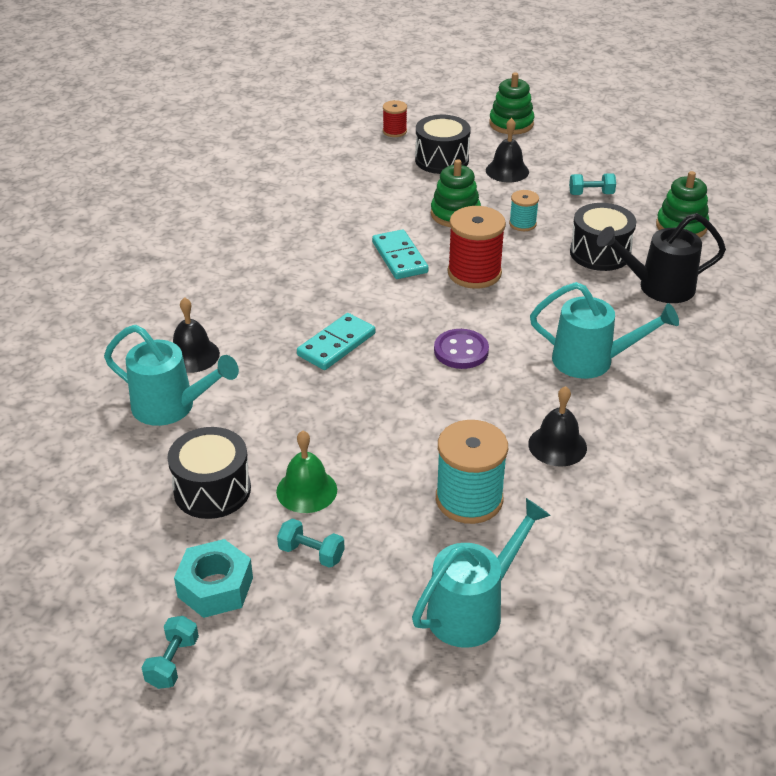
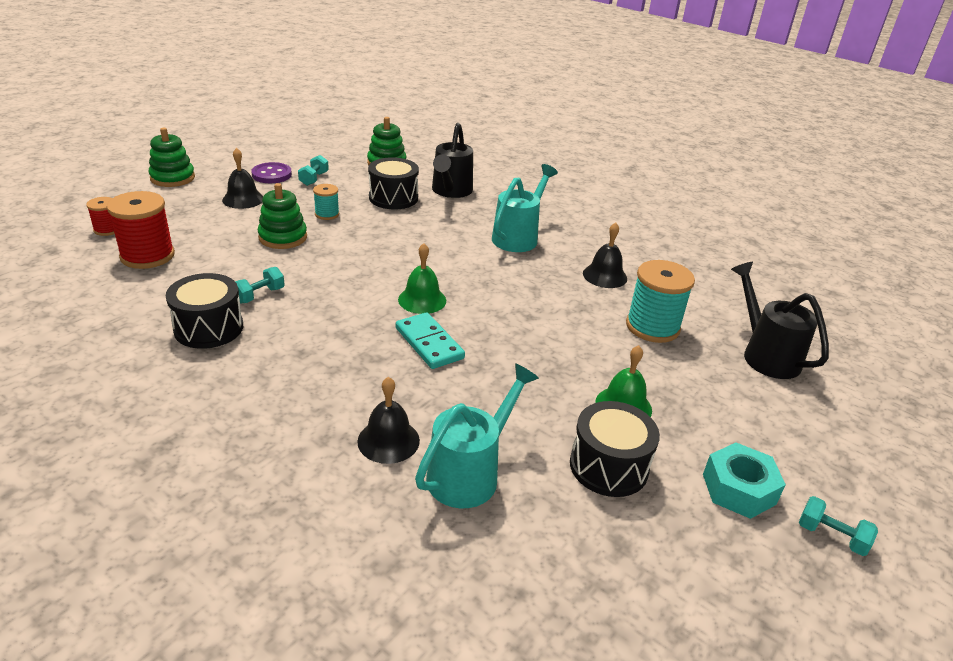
camera: 75 degrees left, 5 degrees down
turquoise dumbbell [277,518,345,568] -> turquoise dumbbell moved to [235,267,285,303]
turquoise domino [372,230,429,279] -> none
turquoise watering can [412,498,551,648] -> black watering can [731,262,829,379]
black drum [415,115,471,174] -> black drum moved to [166,273,243,349]
purple button [434,329,489,369] -> purple button moved to [251,162,292,183]
red spool [448,206,506,289] -> red spool moved to [107,191,175,269]
none -> green bell [398,243,446,314]

